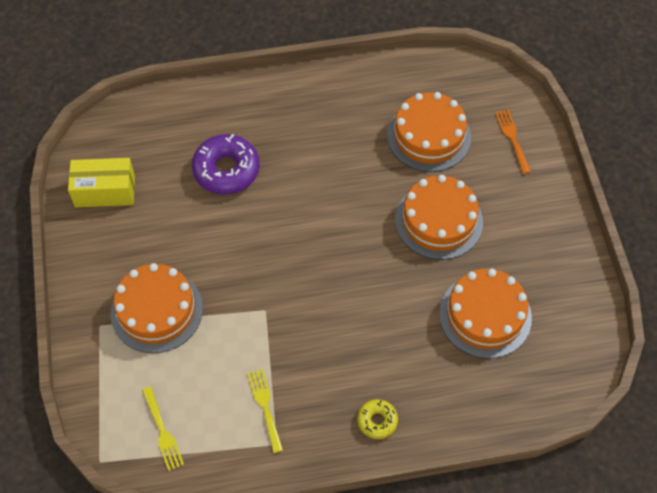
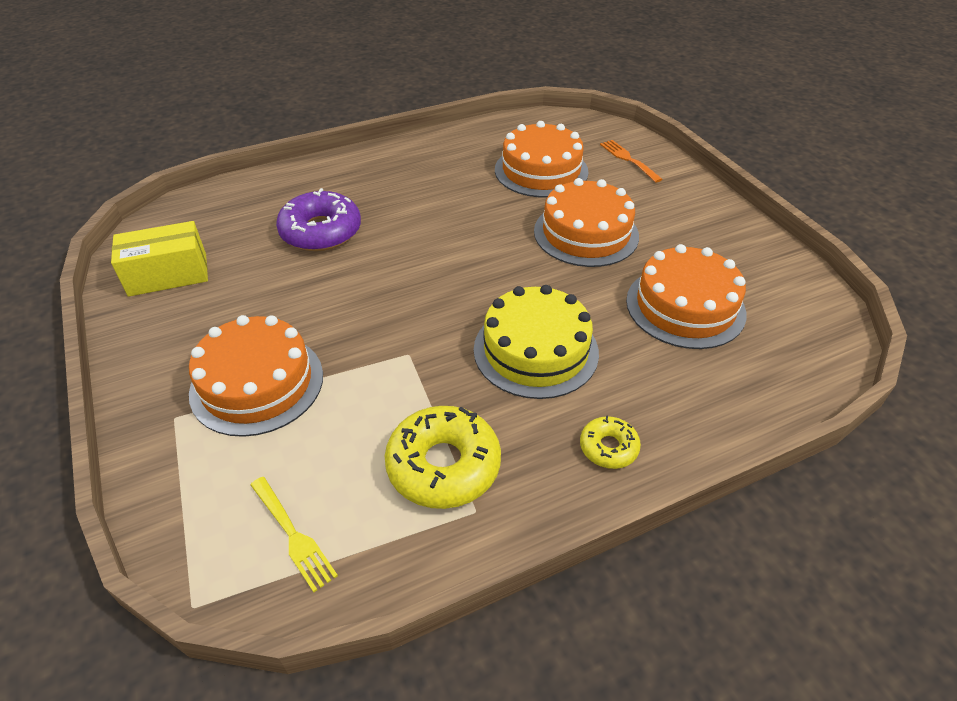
camera: 15 degrees left, 15 degrees down
yellow fork [247,369,283,453] -> yellow donut [385,406,501,509]
none -> yellow cake [474,285,599,399]

